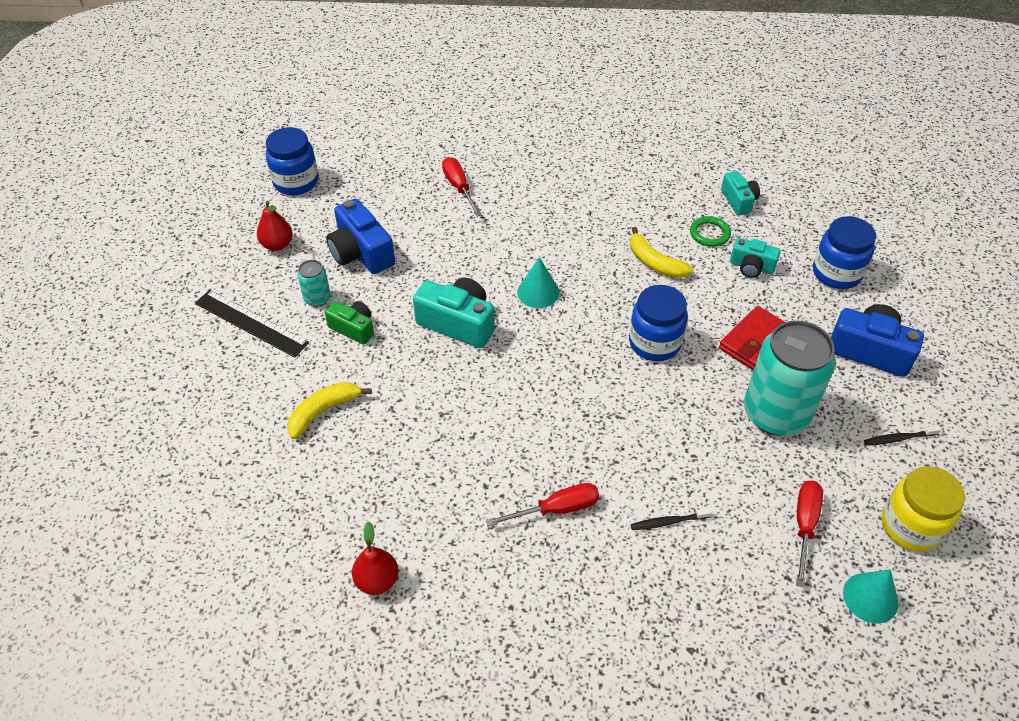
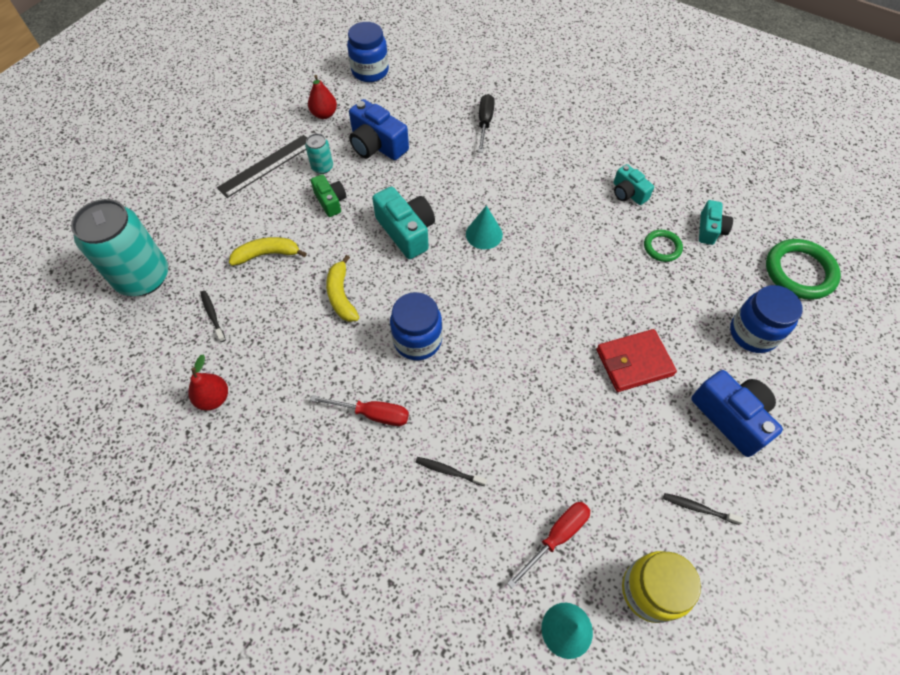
camera: 30 degrees right, 10 degrees up
black ruler [195,290,309,358] -> black ruler turned 75 degrees clockwise [217,135,307,198]
blue camera [326,199,395,274] -> blue camera turned 45 degrees counterclockwise [349,99,409,160]
red screwdriver [442,157,482,217] -> black screwdriver [478,94,495,152]
blue jar [629,285,688,361] -> blue jar moved to [390,292,442,360]
yellow banana [630,227,694,278] -> yellow banana moved to [326,255,359,322]
turquoise camera [730,238,781,278] -> turquoise camera moved to [613,164,654,205]
turquoise can [744,321,836,436] -> turquoise can moved to [71,199,168,296]
none -> black toothbrush [200,291,226,342]
none -> green ring [766,239,841,300]

